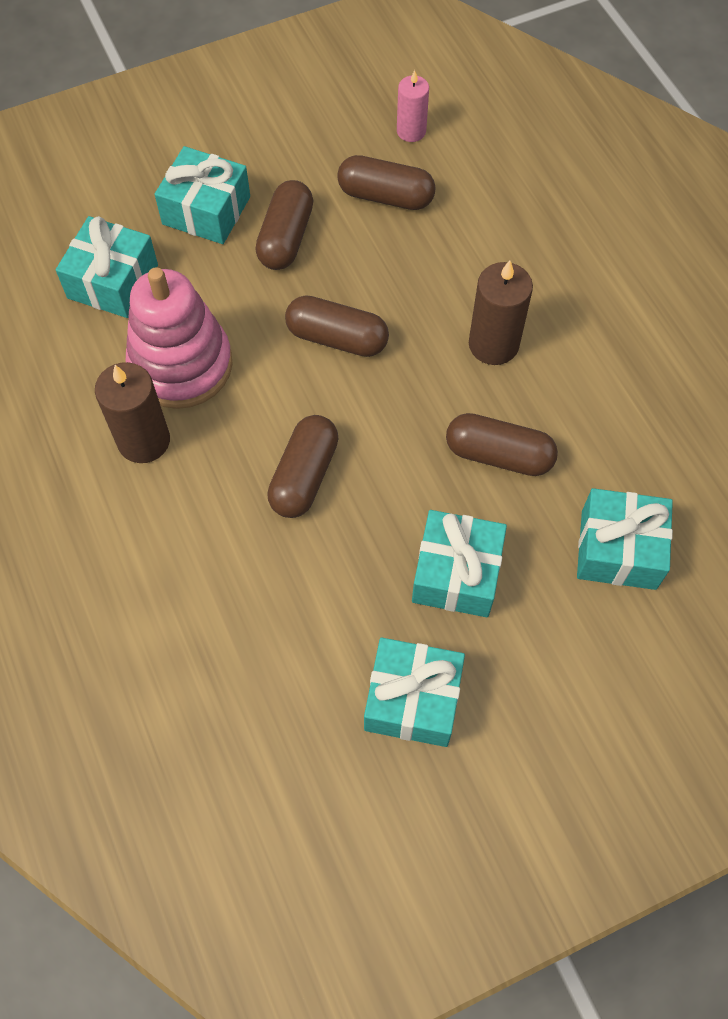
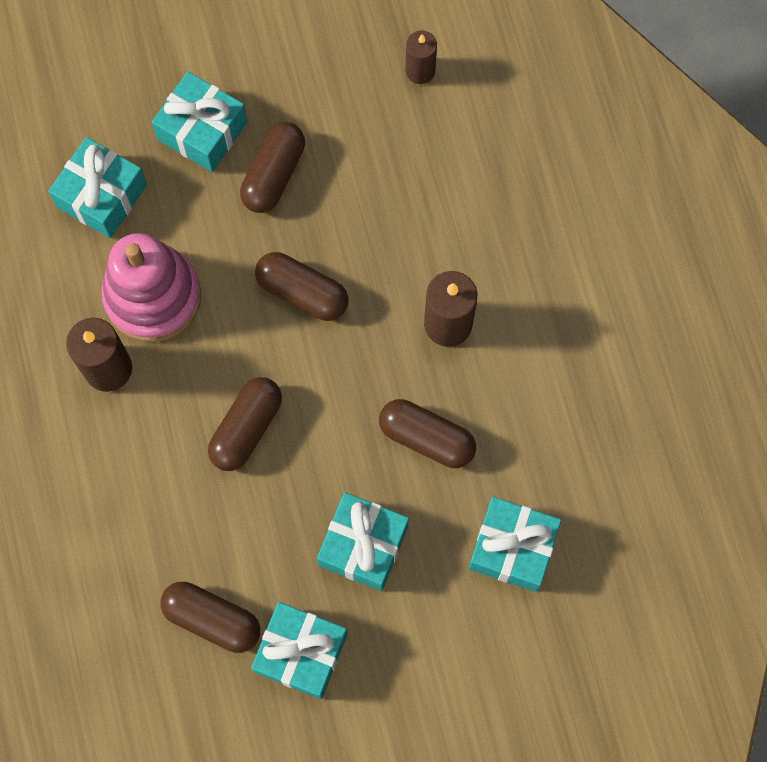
camera: 10 degrees right, 10 degrees up
brown capsule [337,155,436,210] -> brown capsule moved to [160,582,260,653]
pink candle [397,70,429,142] -> brown candle [405,30,437,84]

